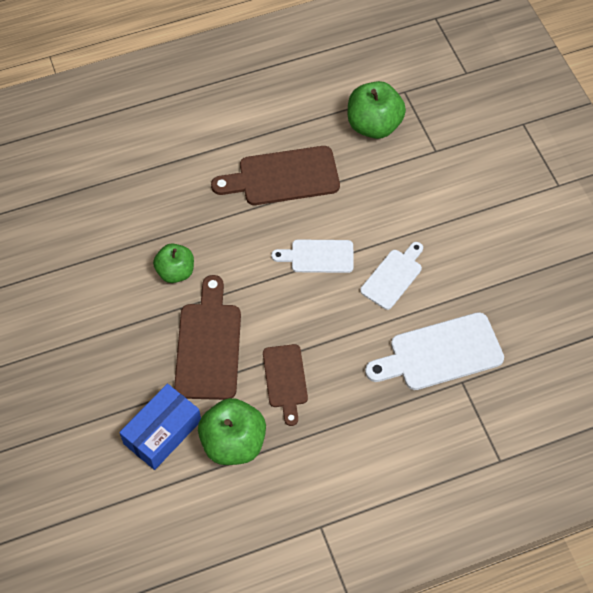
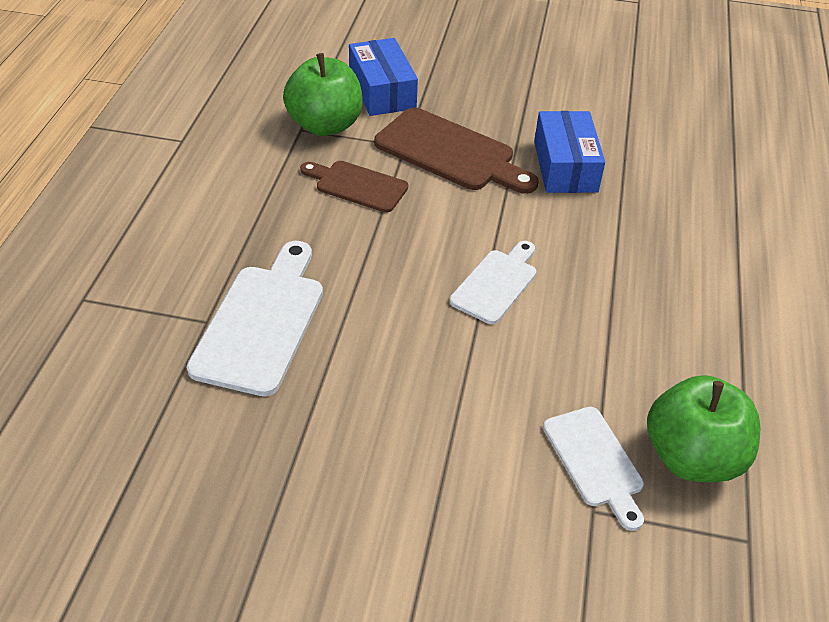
camera: 120 degrees right, 15 degrees down
green apple [153,243,194,283] -> blue box [534,111,605,193]
brown cutting board [211,146,340,205] -> none
white cutting board [360,242,423,310] -> white cutting board moved to [543,407,644,531]

